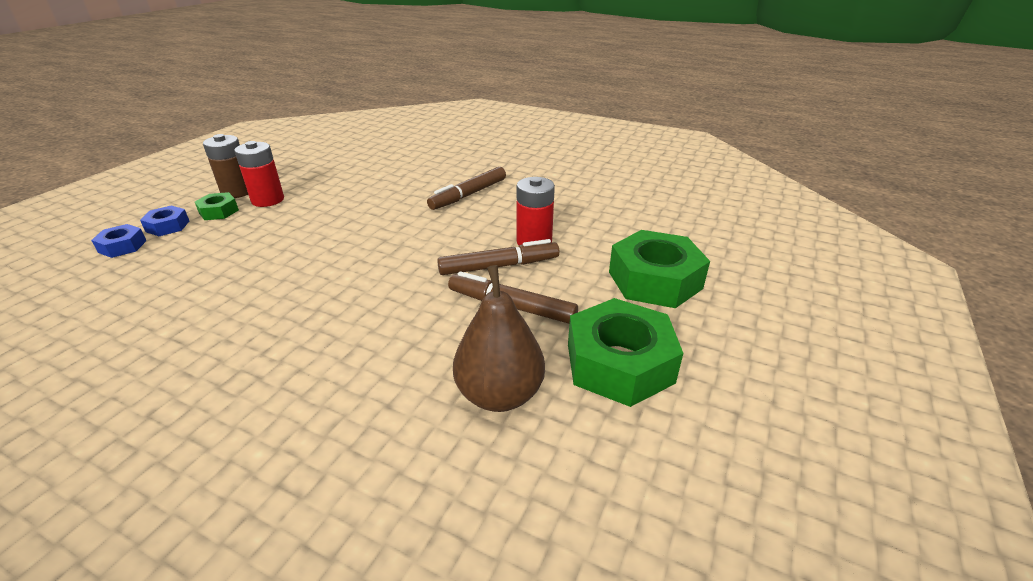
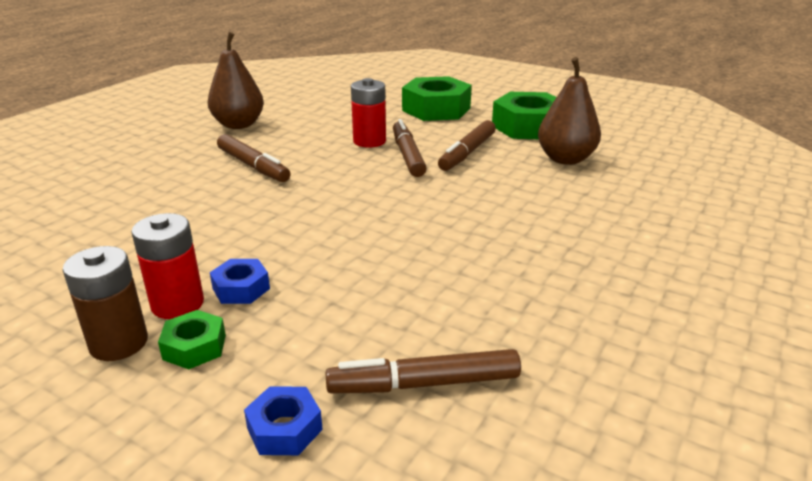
camera: 85 degrees left, 5 degrees down
blue nut [140,206,189,236] -> blue nut moved to [210,259,270,304]
none -> brown pear [207,32,264,129]
none -> brown marker [326,349,521,394]

